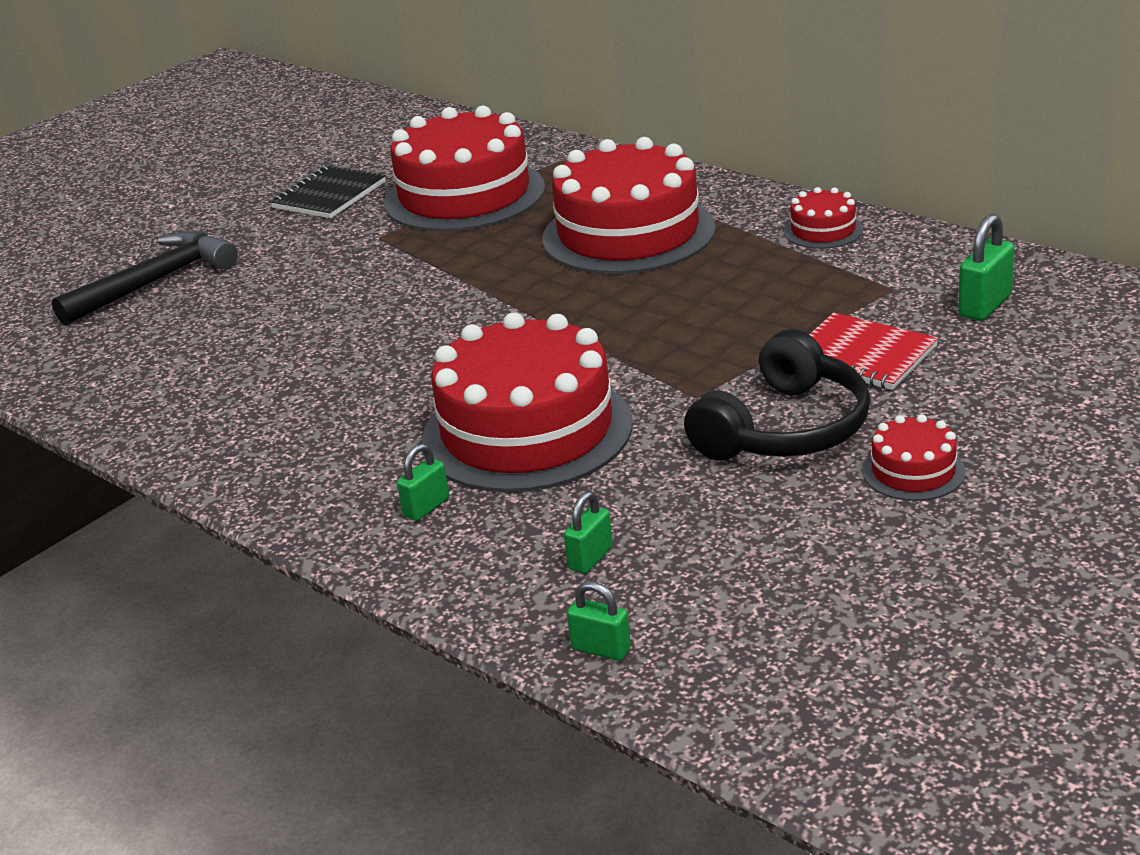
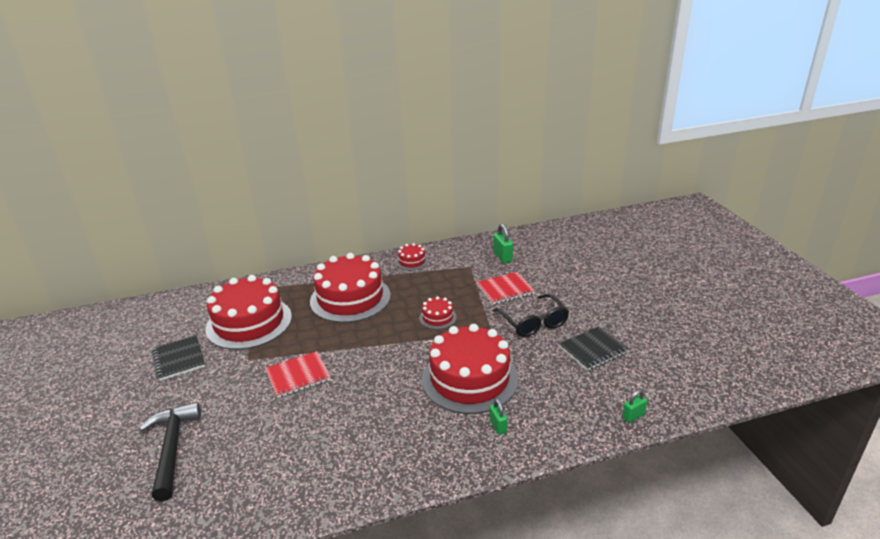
camera: 60 degrees left, 0 degrees up
green padlock [564,491,613,574] -> none
black headphones [684,329,870,461] -> black glasses [493,294,569,337]
red cake [862,414,965,501] -> red cake moved to [419,296,457,329]
none -> red notebook [265,351,331,398]
none -> black notebook [559,326,629,371]

